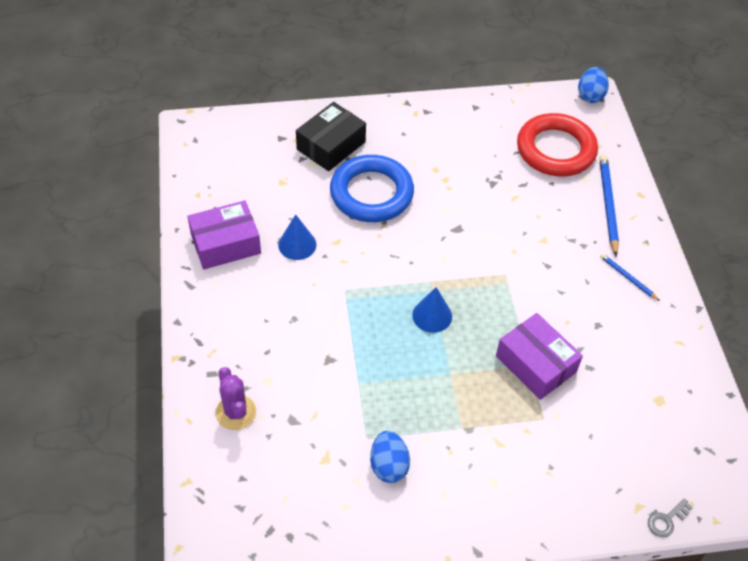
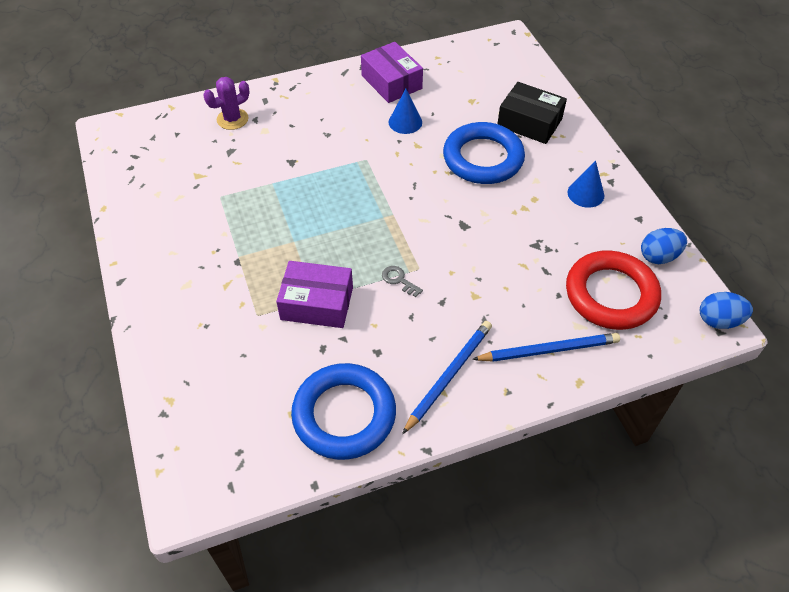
camera: 80 degrees right, 0 degrees up
blue egg [370,431,410,483] -> blue egg moved to [641,228,687,264]
blue cone [412,287,452,333] -> blue cone moved to [567,161,604,208]
purple box [496,313,583,400] -> purple box turned 60 degrees clockwise [276,261,353,328]
blue pencil [600,254,660,301] -> blue pencil [402,321,492,434], size x1.82
grey key [648,498,693,537] -> grey key moved to [382,266,423,297]
none -> blue ring [291,363,396,460]

